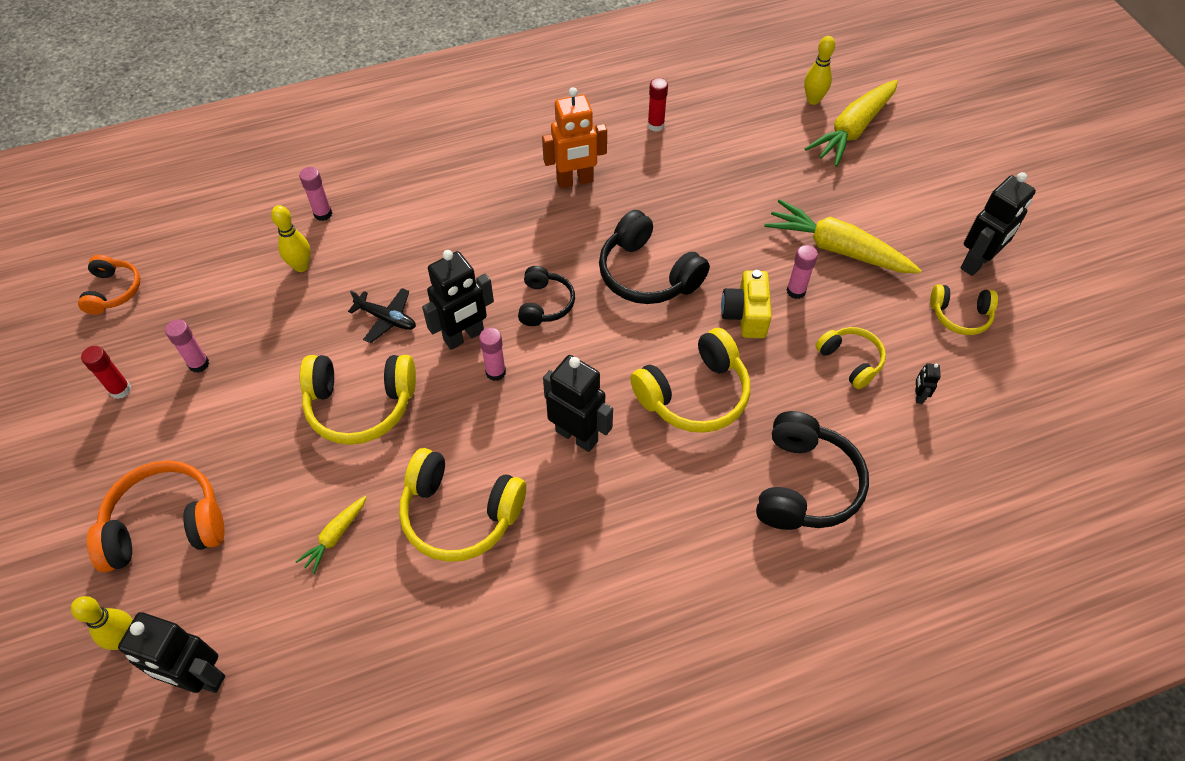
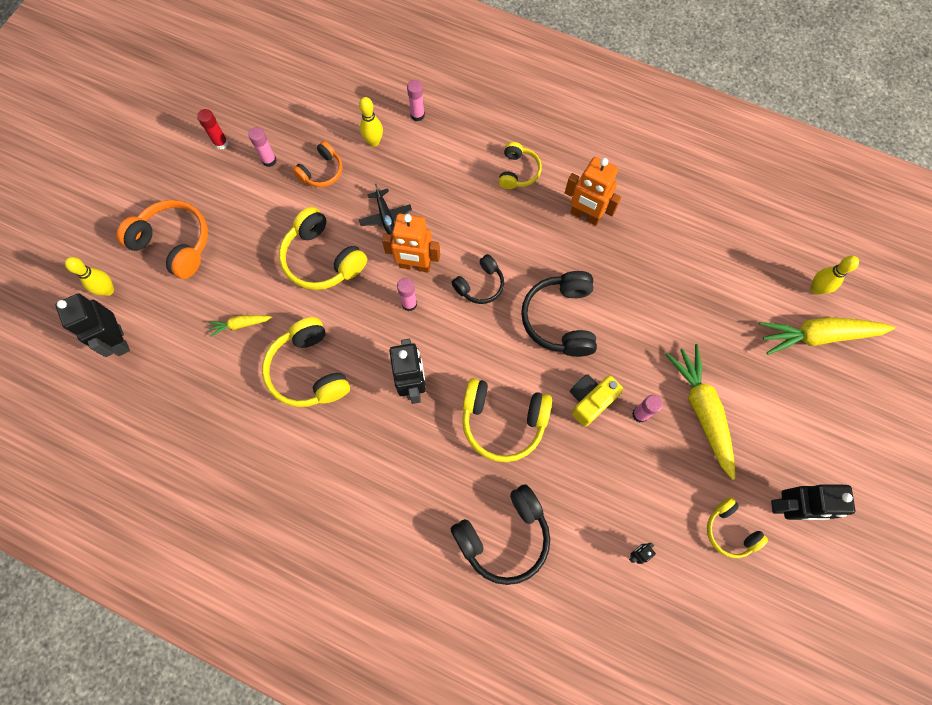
camera: 45 degrees right, 15 degrees up
orange headphones [78,255,140,315] -> orange headphones moved to [292,141,342,187]
black robot [422,250,494,350] -> orange robot [382,213,440,273]
red glue stick [647,78,668,132] -> none
yellow headphones [816,327,886,389] -> yellow headphones moved to [499,142,542,189]

